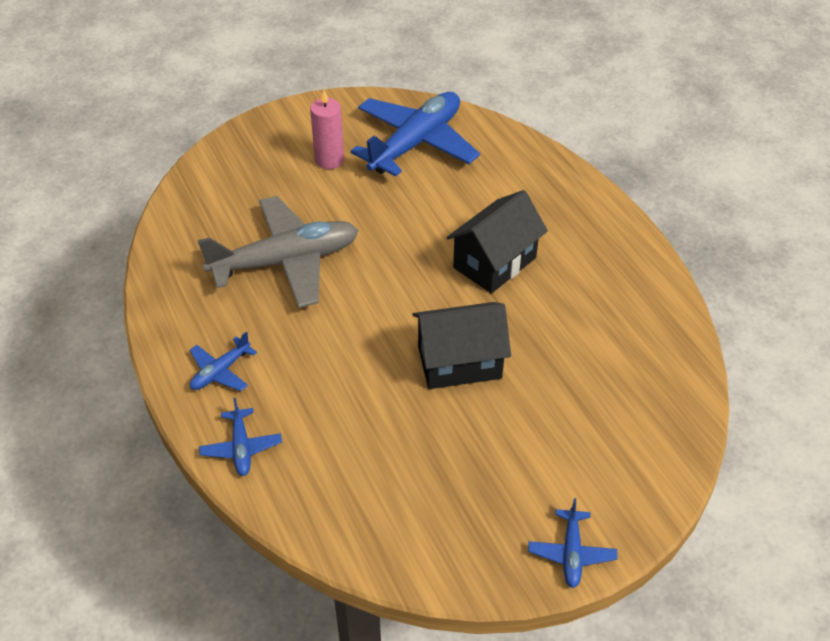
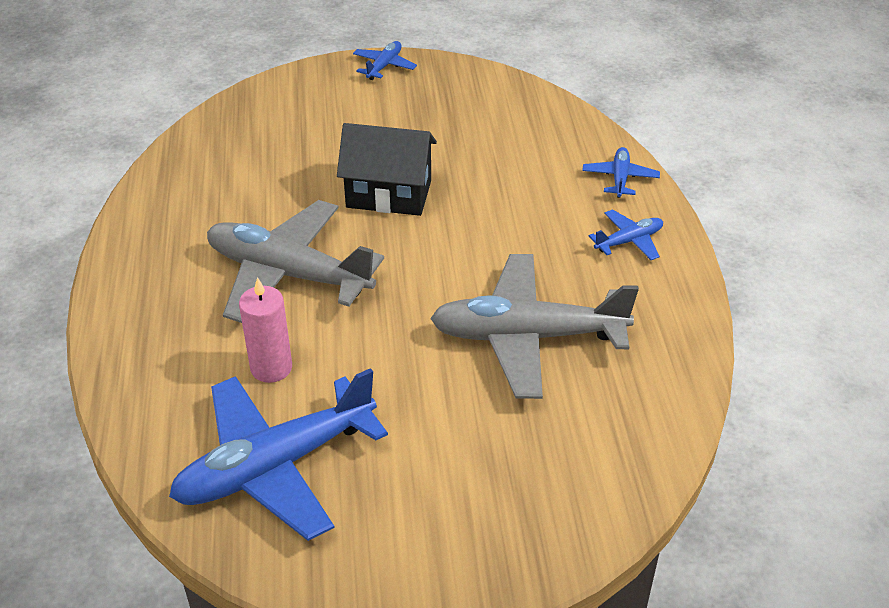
camera: 160 degrees left, 5 degrees down
pink candle [310,90,344,169] -> pink candle moved to [239,277,292,383]
black house [446,190,548,293] -> grey plane [207,200,384,323]

